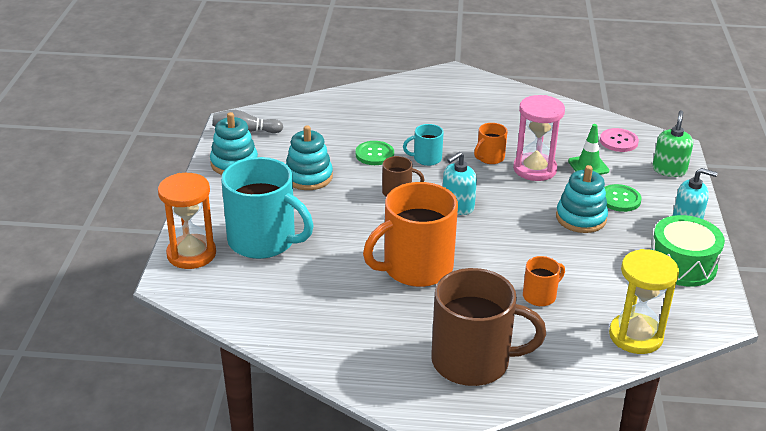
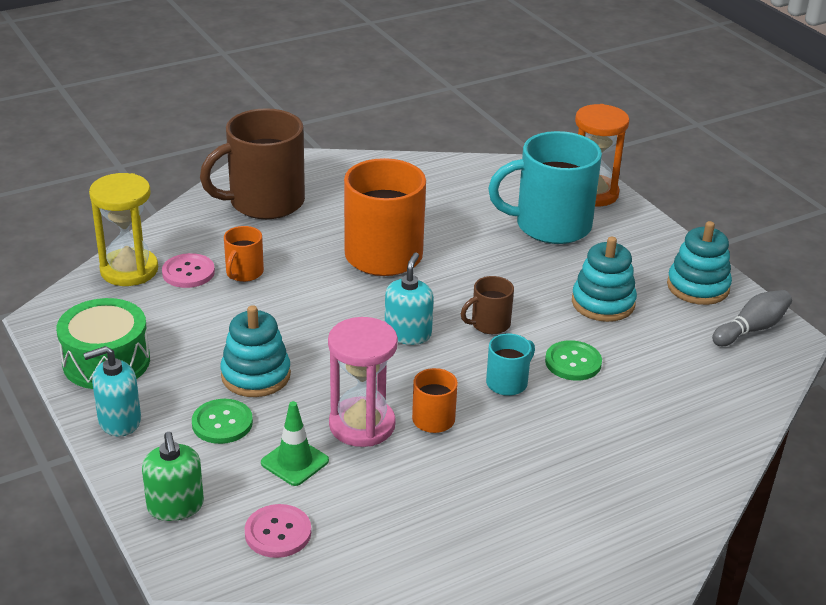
camera: 145 degrees right, 0 degrees up
none -> pink button [162,253,215,288]

